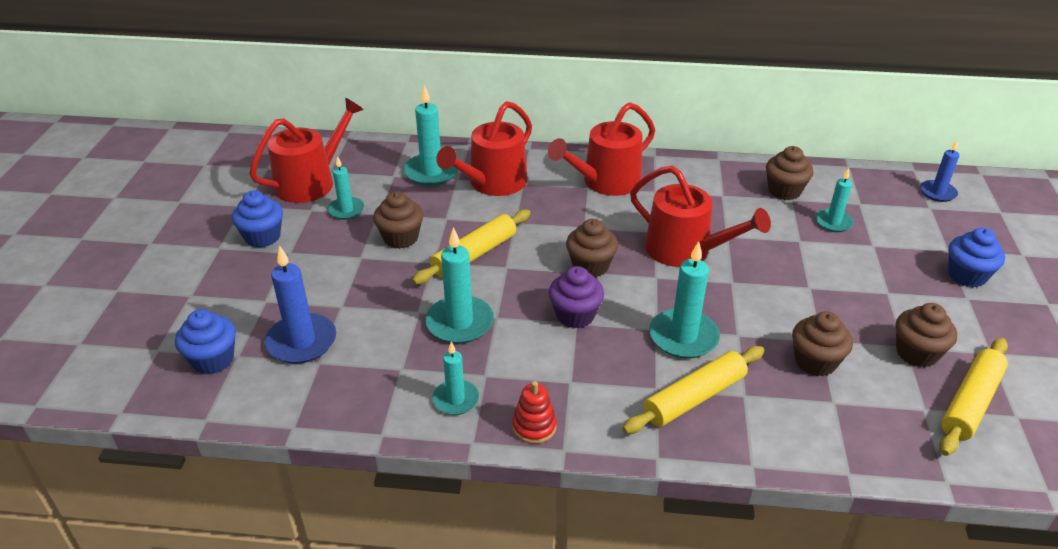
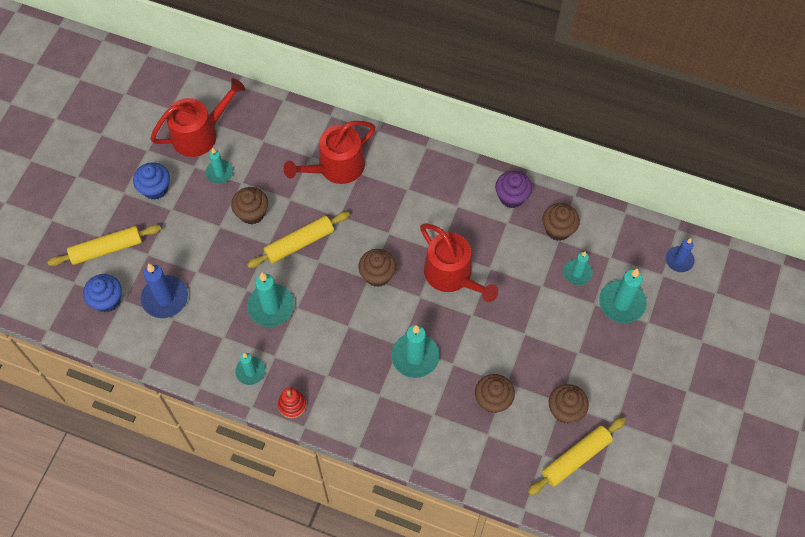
camera: 15 degrees right, 25 degrees up
turquoise candle [404,85,458,186] -> turquoise candle moved to [599,269,647,323]
red watering can [548,102,655,196] -> none
purple cupcake [549,266,604,328] -> purple cupcake moved to [495,171,532,208]
yellow rolling pin [622,346,764,434] -> yellow rolling pin moved to [47,225,161,266]
blue cupcake [948,228,1005,287] -> none

